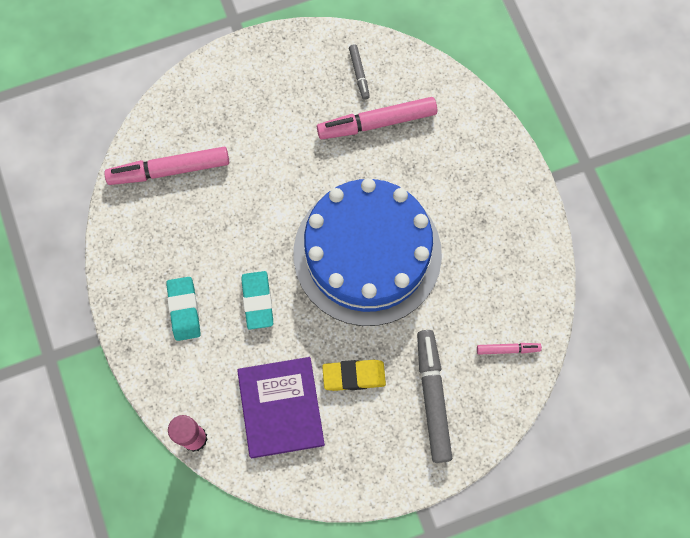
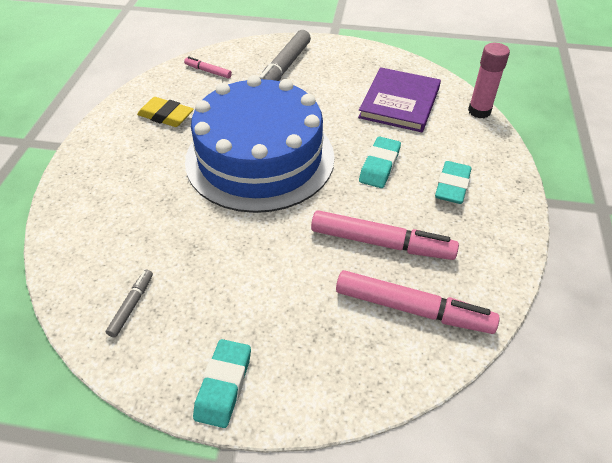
camera: 150 degrees left, 25 degrees down
pink marker [317,97,437,139] -> pink marker moved to [311,210,459,260]
yellow eraser [322,360,386,391] -> yellow eraser moved to [137,97,194,127]
none -> turquoise eraser [193,339,251,428]

